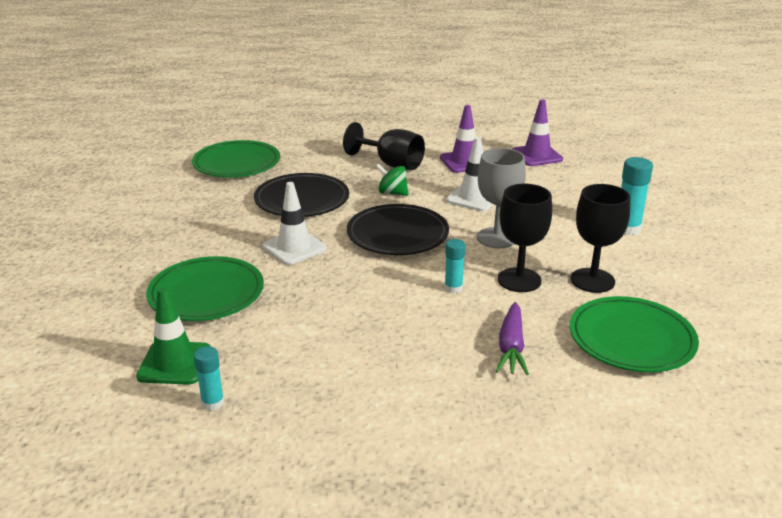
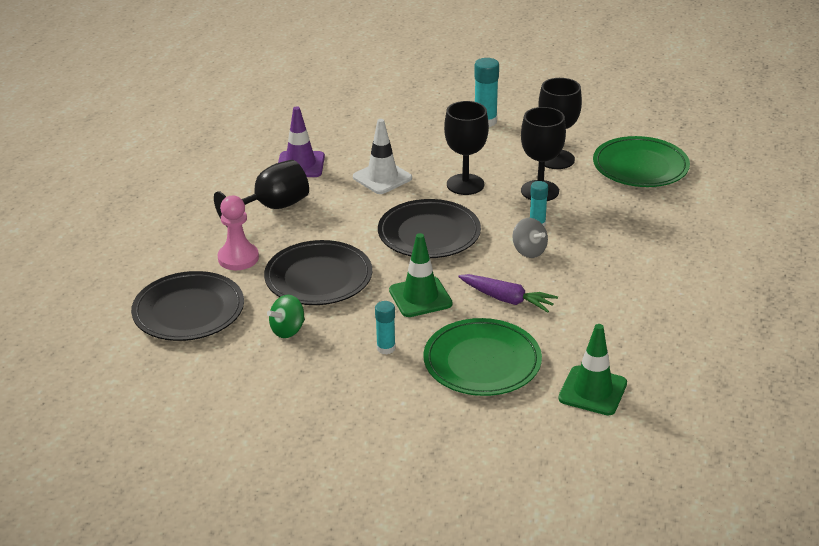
camera: 70 degrees left, 5 degrees up
green plate [192,140,280,177] -> black plate [131,271,244,341]
turquoise glue stick [194,346,224,411] -> turquoise glue stick moved to [375,301,396,355]
white traffic cone [262,182,327,265] -> green traffic cone [389,233,453,317]
green spinning top [376,163,409,196] -> green spinning top moved to [267,295,305,338]
grey goblet [477,148,526,248] -> black goblet [444,101,489,195]
purple carrot [496,302,529,375] -> purple carrot moved to [458,274,558,312]
purple traffic cone [513,99,563,166] -> none
none -> pink pawn [218,196,259,270]
none -> grey spinning top [512,218,548,258]

